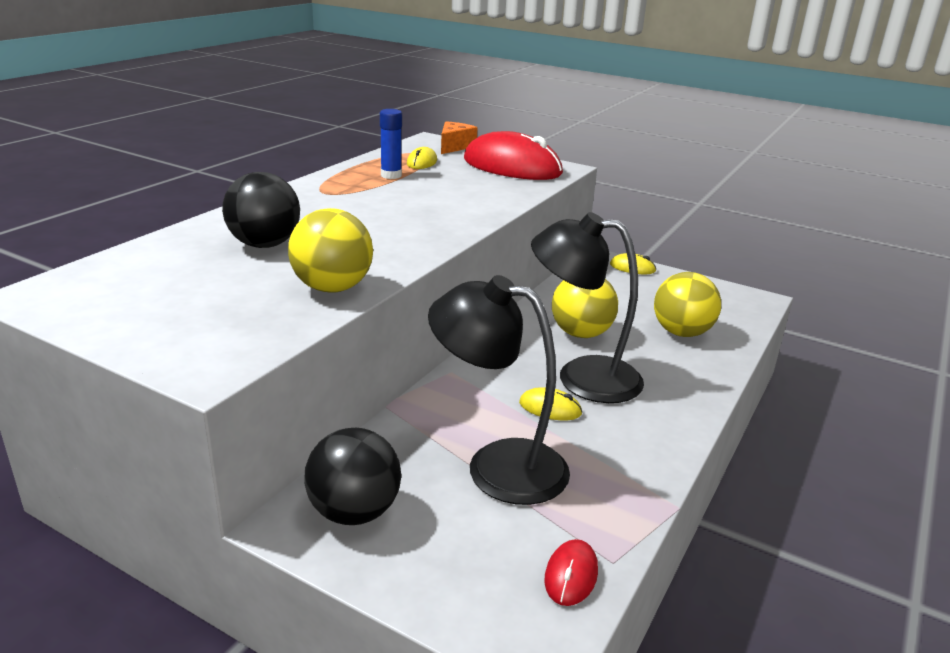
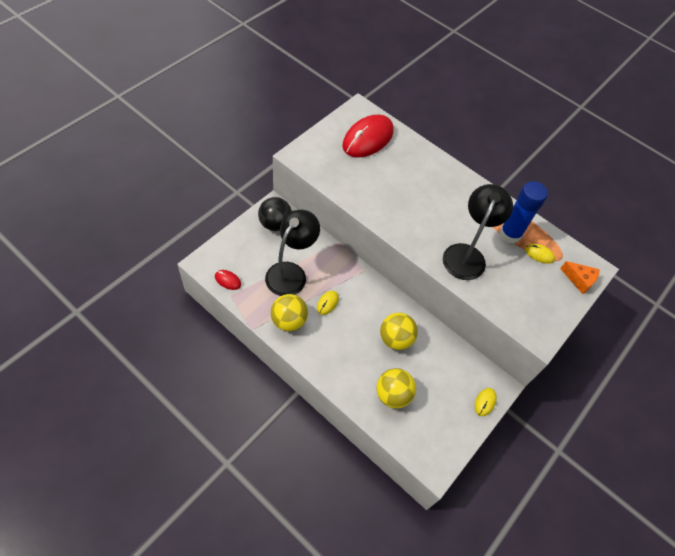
camera: 95 degrees right, 30 degrees up
black ball [222,172,300,248] -> none
yellow ball [288,208,373,293] -> yellow ball moved to [271,294,308,331]
blue glue stick [380,109,402,179] -> blue glue stick [499,181,548,243], size x1.73
red mouse [464,131,563,180] -> red mouse moved to [342,115,394,157]
black lamp [531,212,644,403] -> black lamp moved to [443,184,513,280]

